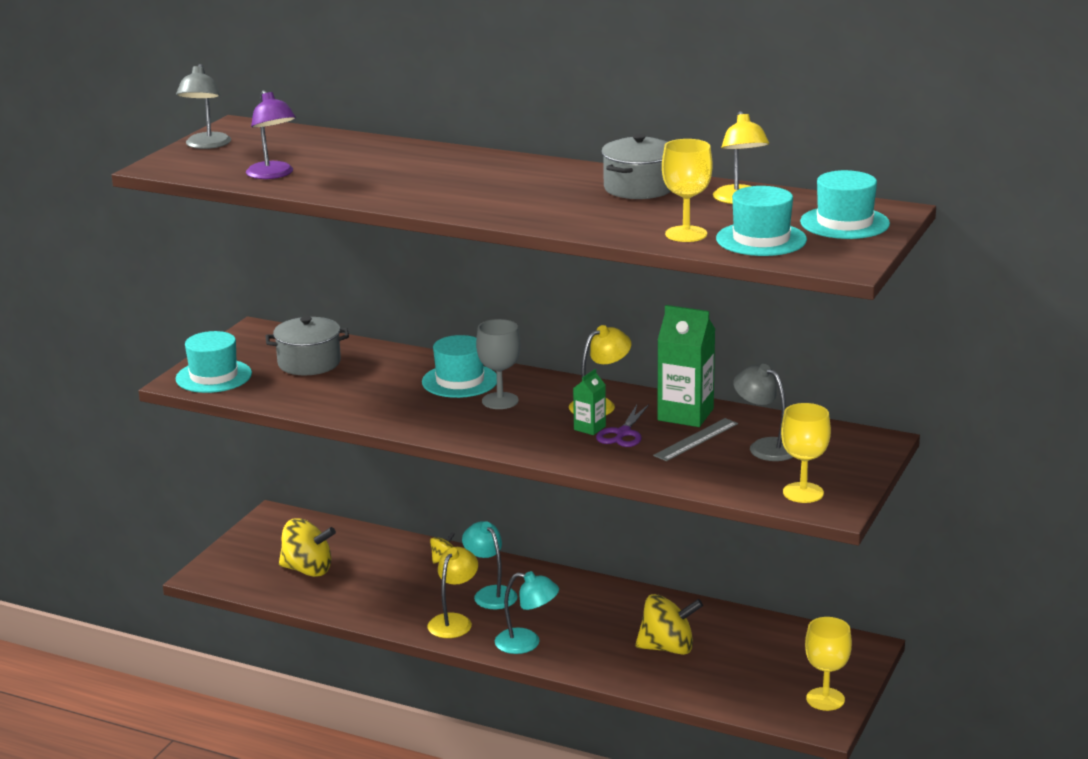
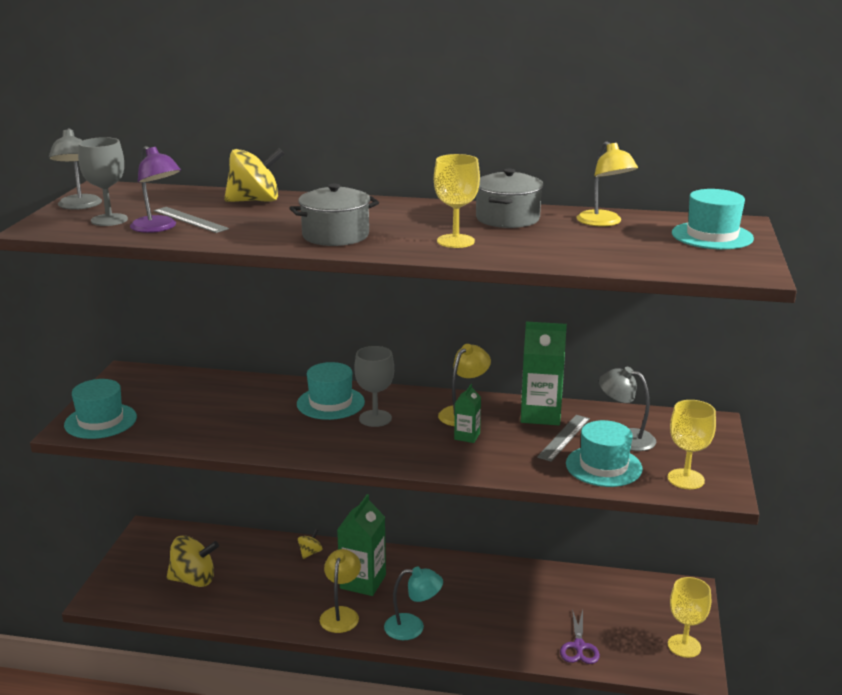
camera: 15 degrees left, 0 degrees up
grey pot [266,316,349,375] -> grey pot moved to [290,184,379,246]
turquoise lamp [462,521,518,609] -> green carton [337,494,386,596]
purple scissors [596,405,649,447] -> purple scissors moved to [560,609,600,664]
yellow spinning top [635,594,703,655] -> yellow spinning top moved to [224,148,284,202]
yellow goblet [662,139,713,242] -> yellow goblet moved to [434,154,480,248]
turquoise hat [716,186,807,256] -> turquoise hat moved to [566,420,642,487]
none -> grey goblet [78,137,128,226]
none -> grey ruler [153,207,229,233]

